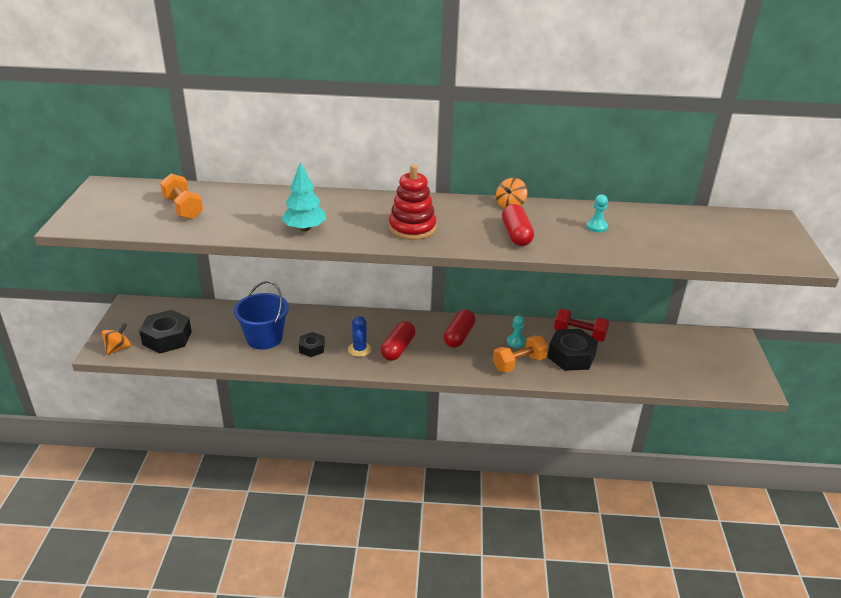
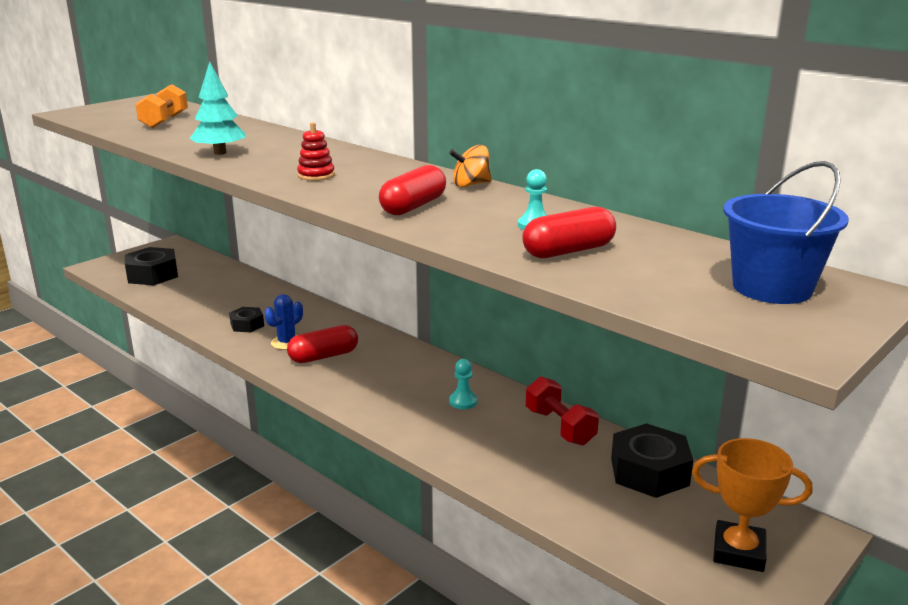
camera: 40 degrees right, 10 degrees down
orange spinning top [101,323,131,355] -> none
blue bucket [234,281,289,350] -> blue bucket moved to [723,161,849,304]
red stacking toy [389,164,436,240] -> red stacking toy [297,122,335,181], size x0.58
red capsule [444,309,475,348] -> red capsule moved to [522,207,616,258]
orange dumbbell [493,335,548,373] -> none
black nut [547,329,598,371] -> black nut moved to [611,423,693,498]
none -> orange trophy [692,438,812,572]

